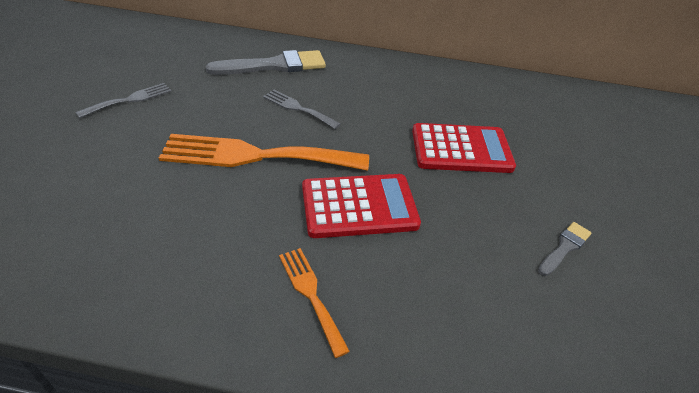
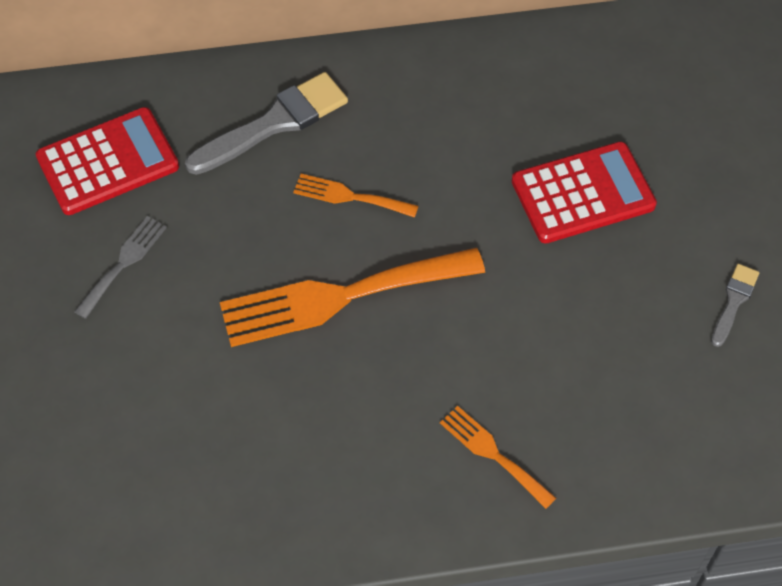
camera: 15 degrees left, 15 degrees up
grey fork [263,90,341,129] -> orange fork [293,174,419,218]
red calculator [302,174,421,238] -> red calculator moved to [36,107,179,215]

